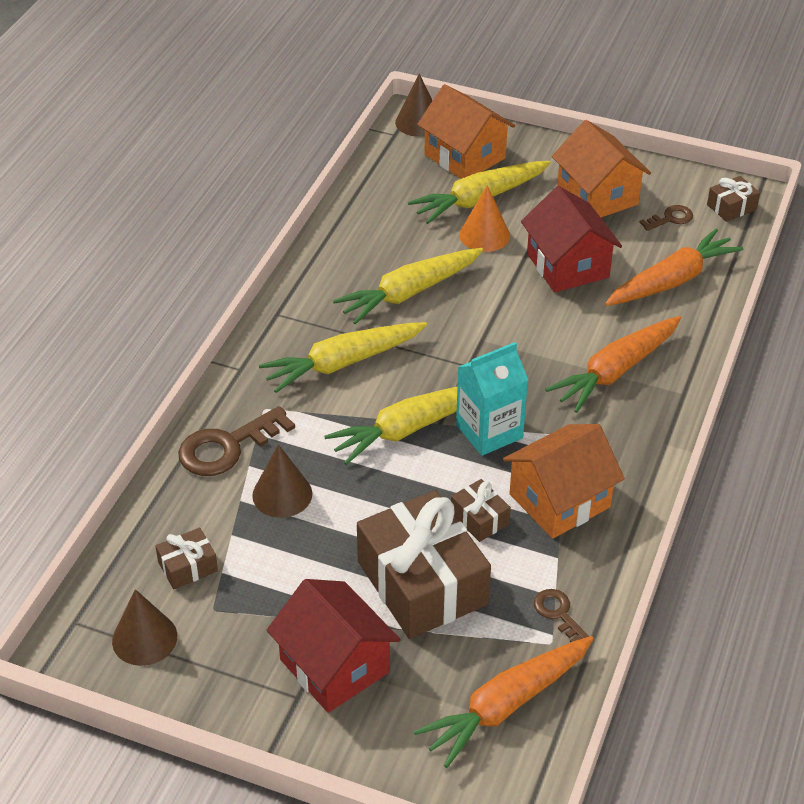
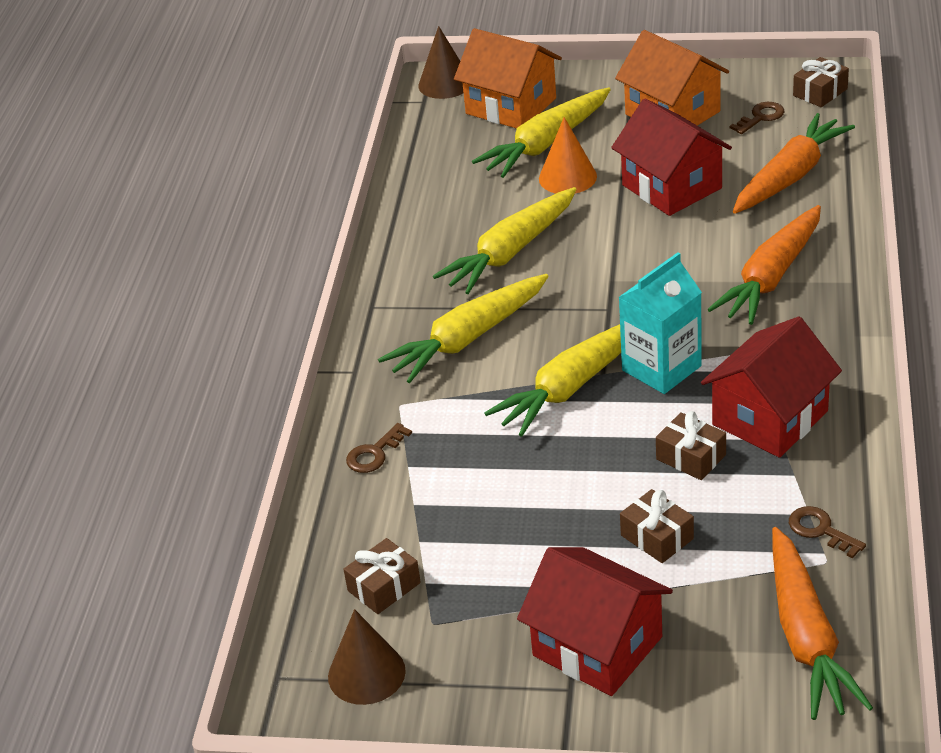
camera: 10 degrees left, 5 degrees down
brown key [178,406,295,476] -> brown key [346,423,412,473], size x0.54
brown cone [252,444,312,518] -> none
brown gift [357,490,491,639] -> brown gift [620,489,694,563], size x0.44
orange carrot [414,636,594,768] -> orange carrot turned 45 degrees counterclockwise [772,527,873,720]
orange house [503,424,625,539] -> red house [701,317,842,458]

